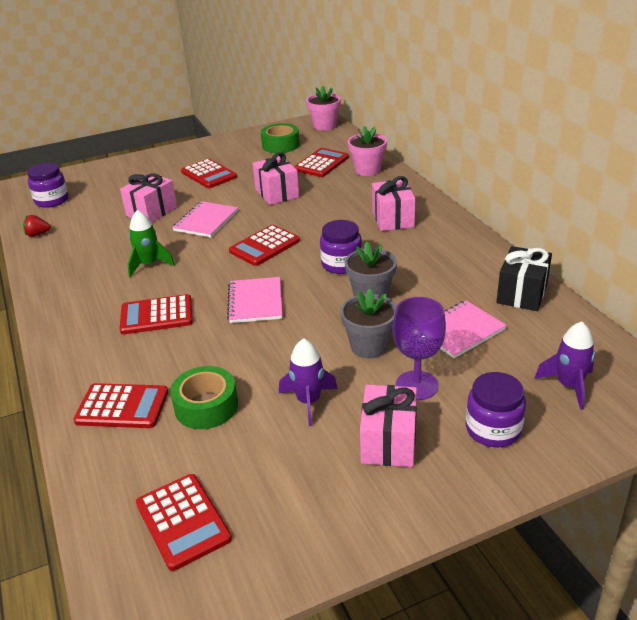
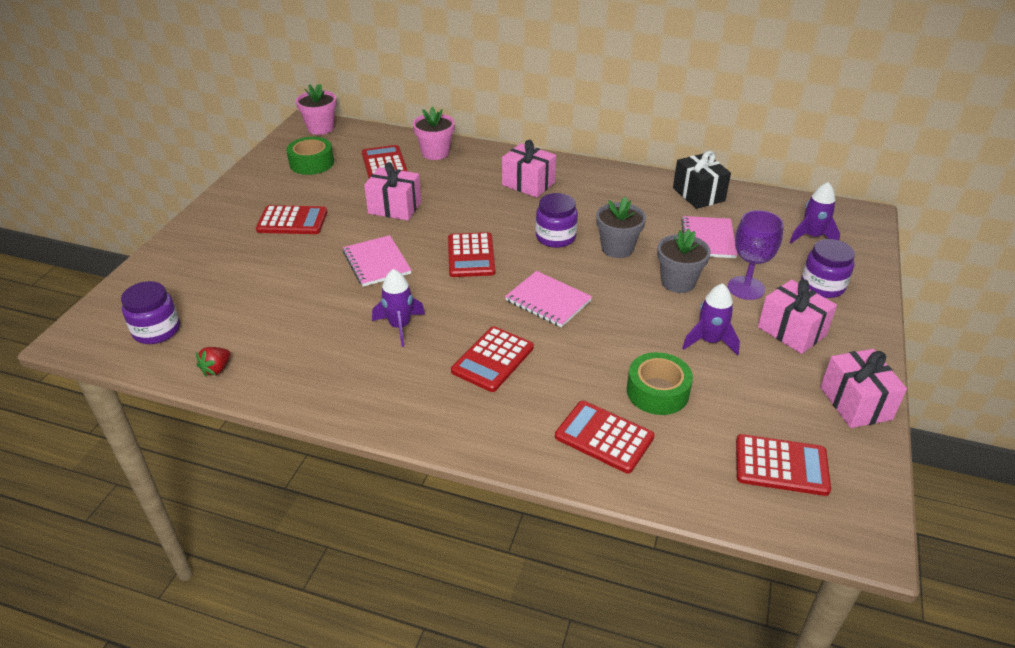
camera: 50 degrees left, 5 degrees up
red calculator [73,383,168,428] -> red calculator turned 105 degrees counterclockwise [555,401,654,473]
pink gift [120,173,177,223] -> pink gift moved to [820,349,907,428]
green rocket [127,210,175,277] -> purple rocket [372,269,425,347]

